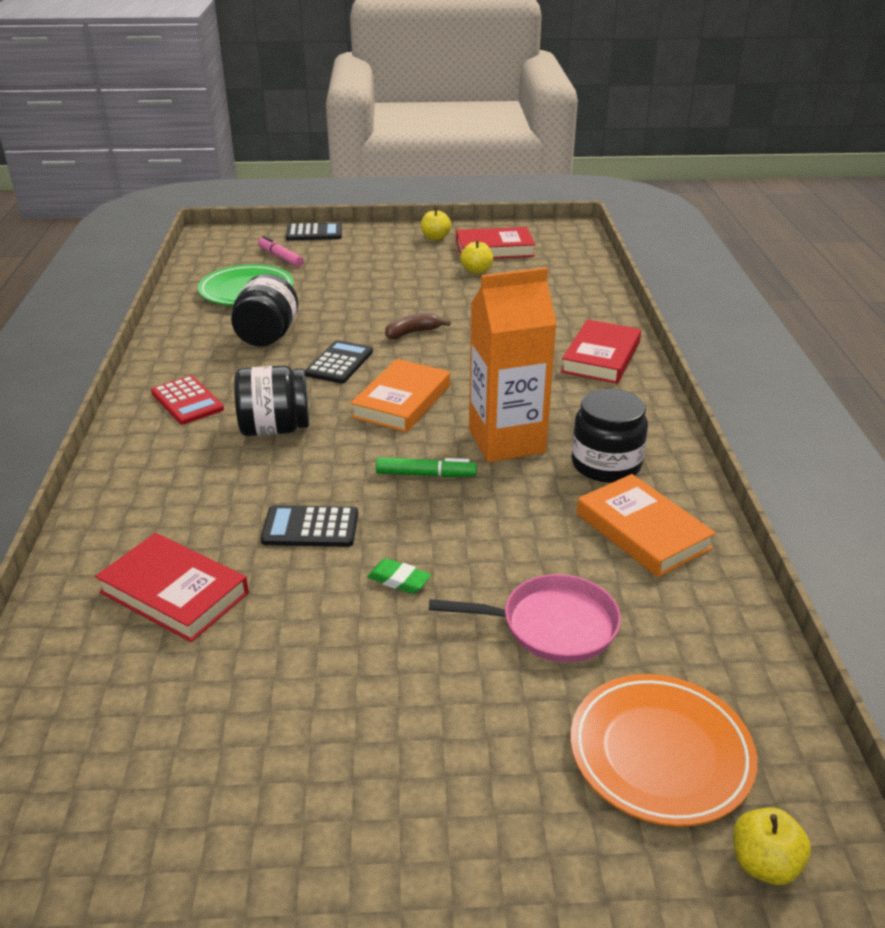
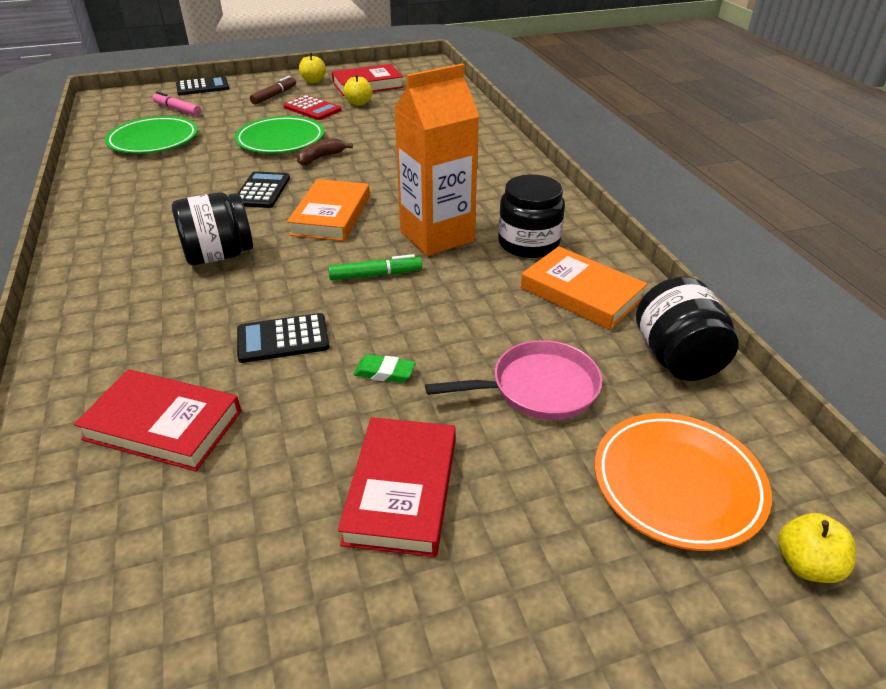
camera: 15 degrees left, 5 degrees up
red calculator [151,376,224,424] -> red calculator moved to [283,95,342,120]
black jar [231,274,298,347] -> black jar moved to [636,276,739,381]
red book [561,319,641,384] -> red book moved to [338,417,456,557]
none -> green plate [235,116,324,153]
none -> brown marker [250,76,296,105]

